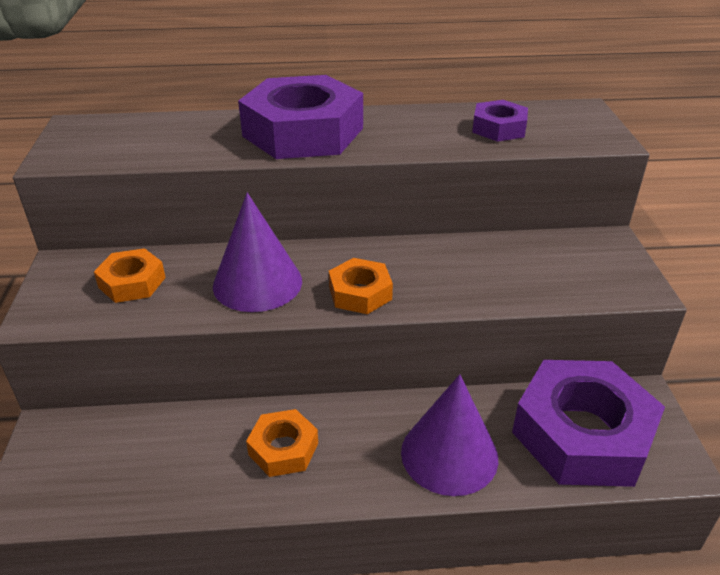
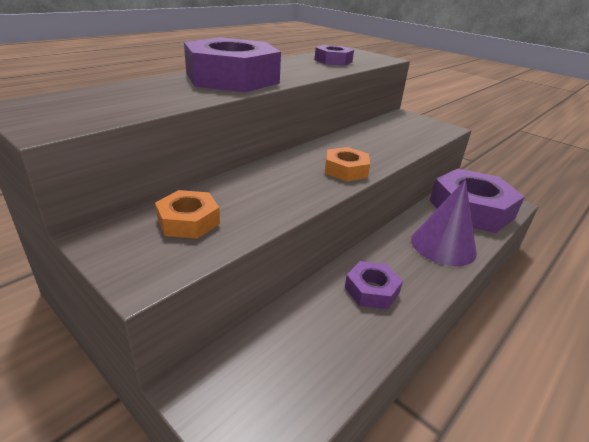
camera: 45 degrees left, 5 degrees down
purple cone [213,193,302,312] -> none
orange nut [246,409,318,477] -> purple nut [345,261,403,309]

